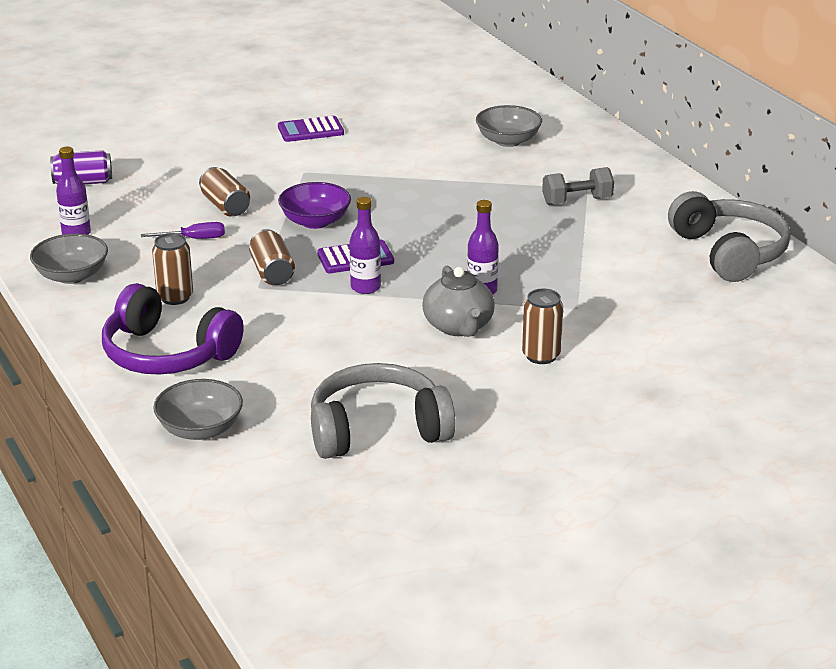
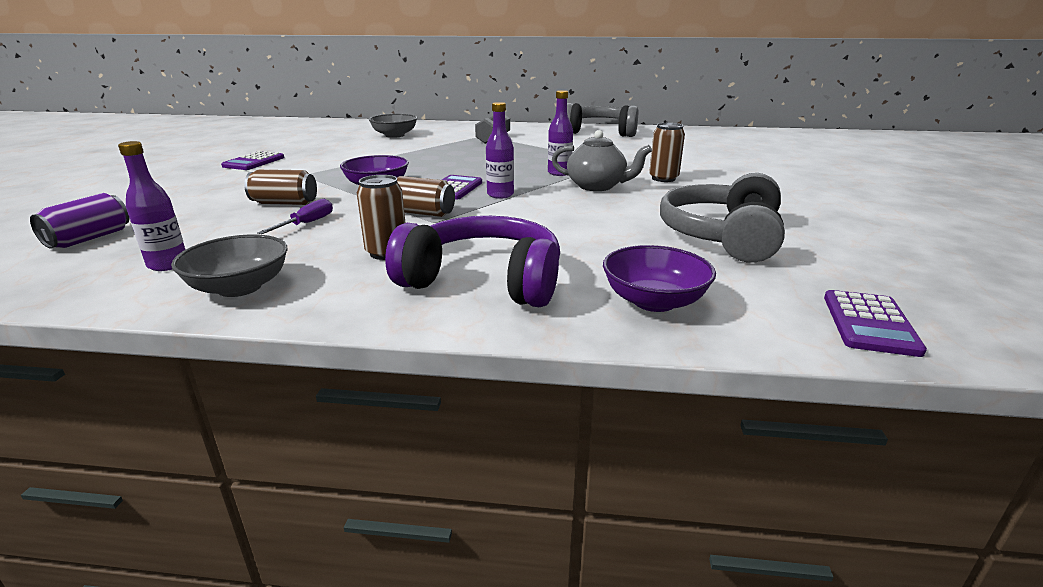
camera: 55 degrees left, 5 degrees down
purple headphones [102,283,244,375] -> purple headphones turned 135 degrees counterclockwise [385,216,560,307]
grey bowl [153,379,243,440] -> purple bowl [603,245,716,312]
none -> purple calculator [824,290,927,357]

